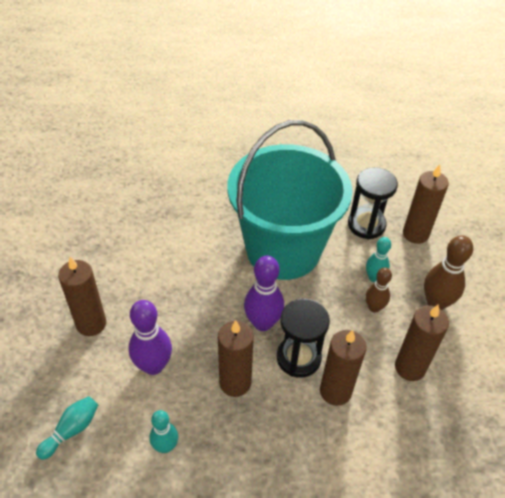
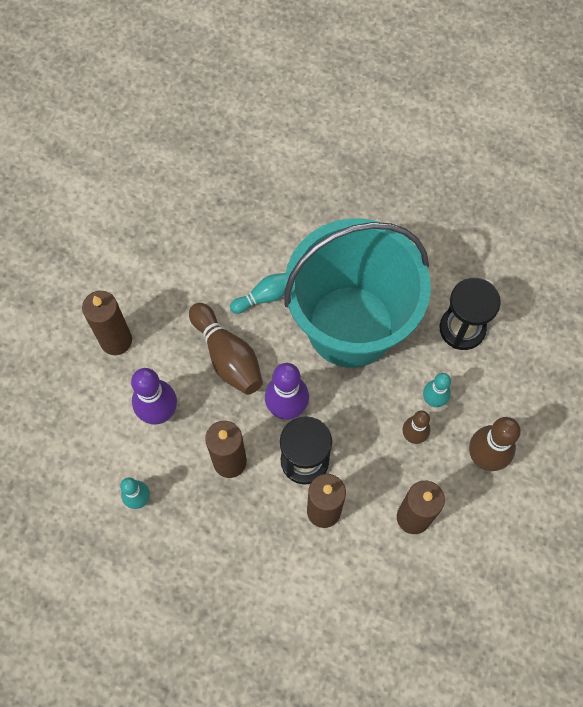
camera: 25 degrees right, 20 degrees up
turquoise bowling pin [36,396,98,460] -> turquoise bowling pin moved to [230,273,286,314]
brown candle [403,165,449,244] -> none
none -> brown bowling pin [189,303,263,395]

